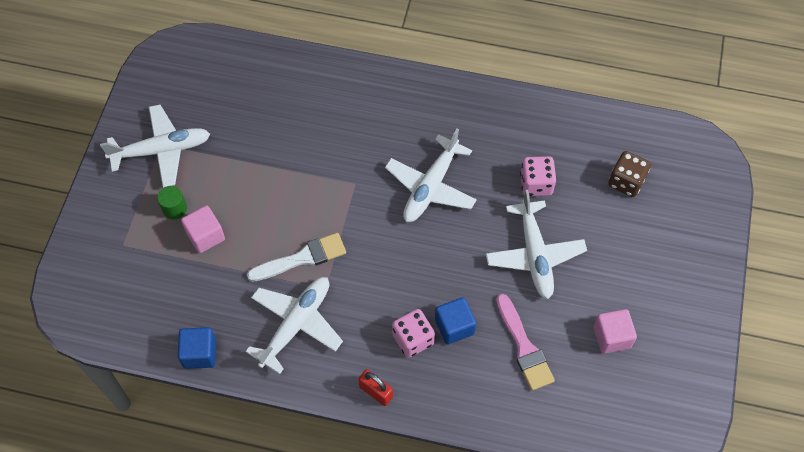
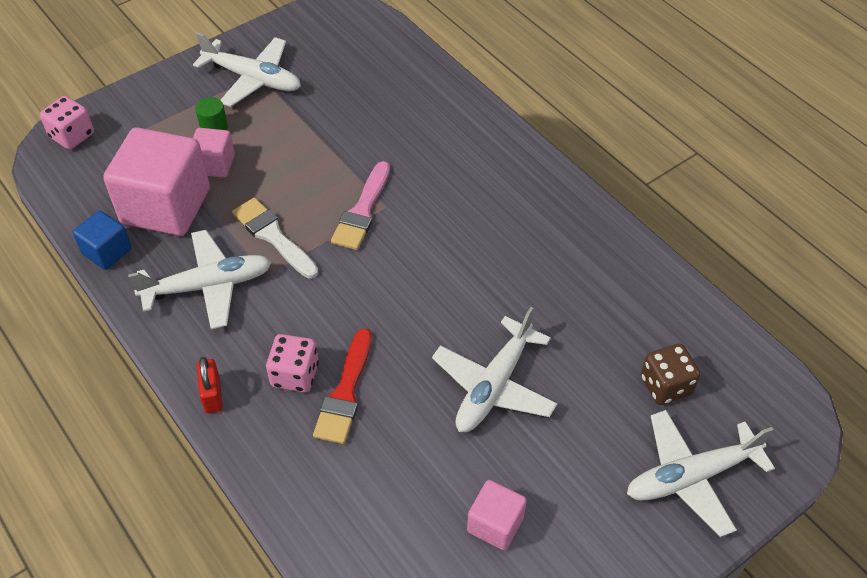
camera: 40 degrees right, 10 degrees down
white brush [247,233,346,282] -> white brush turned 150 degrees counterclockwise [232,198,319,278]
white plane [385,128,477,222] -> white plane moved to [627,410,775,537]
blue cube [435,297,476,345] -> red brush [313,328,372,444]
pink brush [496,294,555,390] -> pink brush moved to [331,161,390,250]
pink dice [520,156,557,196] -> pink dice moved to [40,96,94,150]
none -> pink cube [103,128,210,236]

